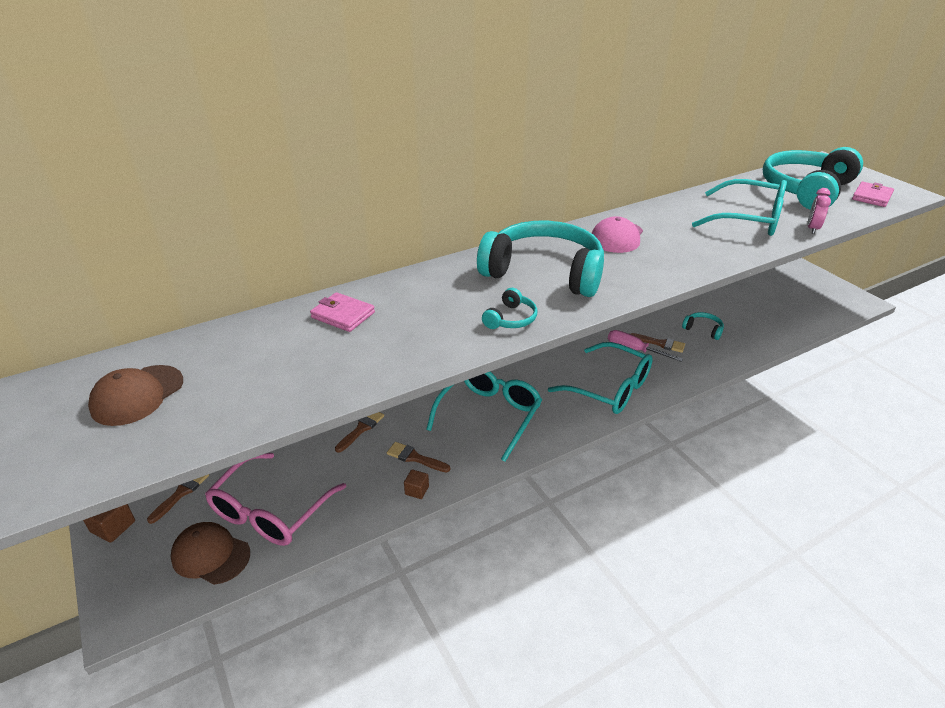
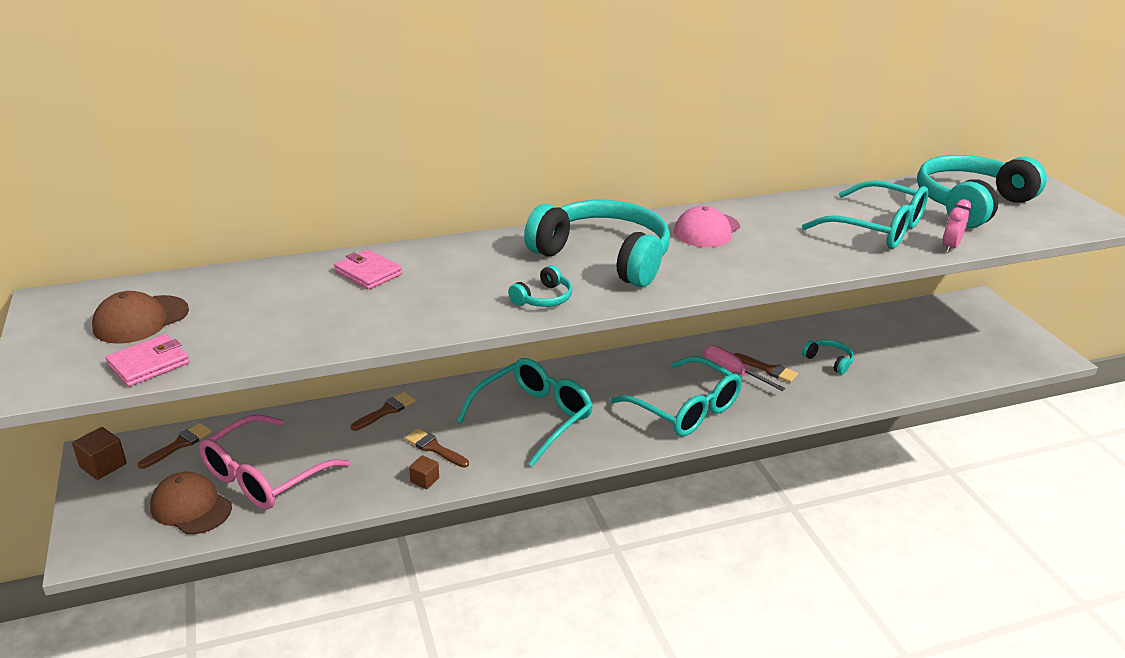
camera: 10 degrees right, 5 degrees down
pink wallet [852,182,894,207] -> pink wallet moved to [106,334,190,387]

